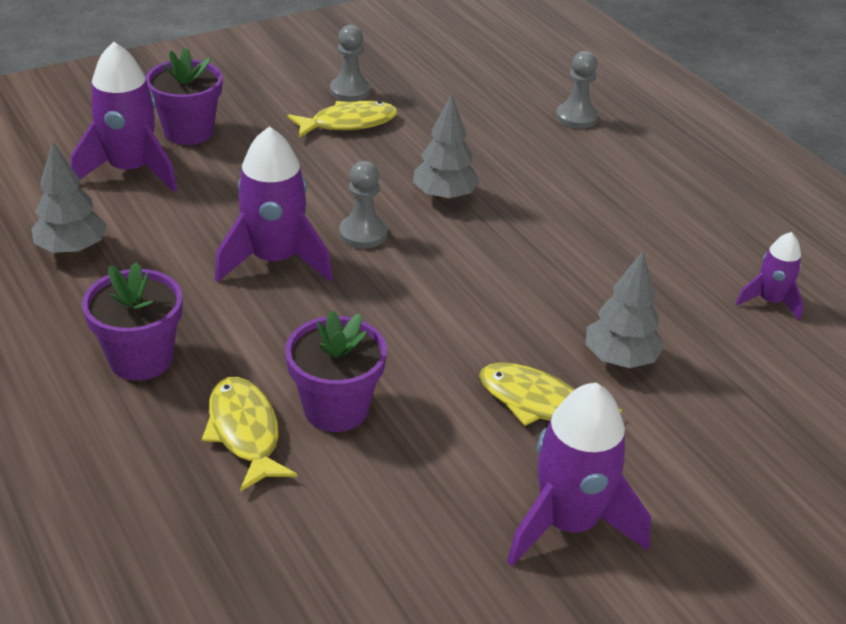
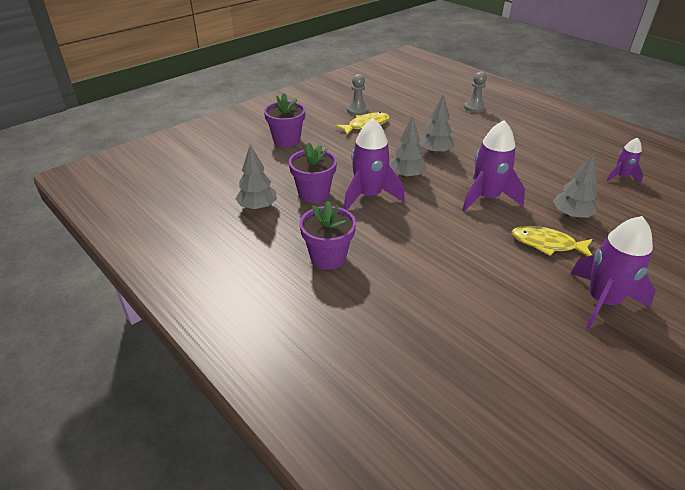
camera: 10 degrees left, 0 degrees up
purple rocket [71,42,178,192] -> purple rocket moved to [462,120,525,212]
yellow fish [202,377,297,492] -> none
purple flower pot [285,311,387,432] -> purple flower pot moved to [289,142,337,203]
grey pawn [339,161,388,249] -> grey tree [389,115,427,179]

